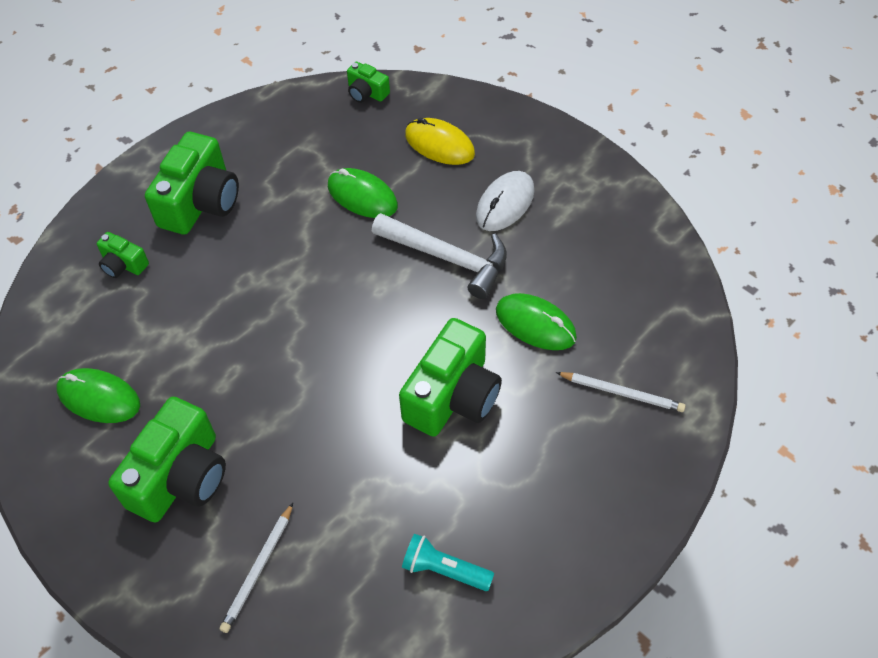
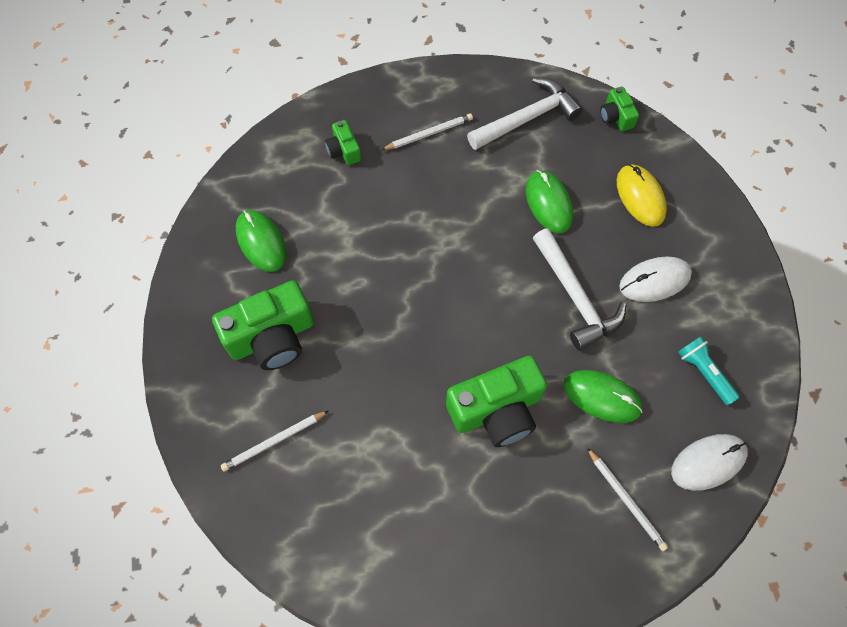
camera: 35 degrees right, 10 degrees up
green camera [145,132,239,235] -> white pencil [381,113,473,150]
turquoise flashlight [402,533,494,591] -> turquoise flashlight moved to [678,336,740,405]
green mouse [496,293,577,350] -> green mouse turned 45 degrees counterclockwise [564,370,643,423]
none -> white hammer [467,78,583,150]
none -> white mouse [671,434,748,491]

